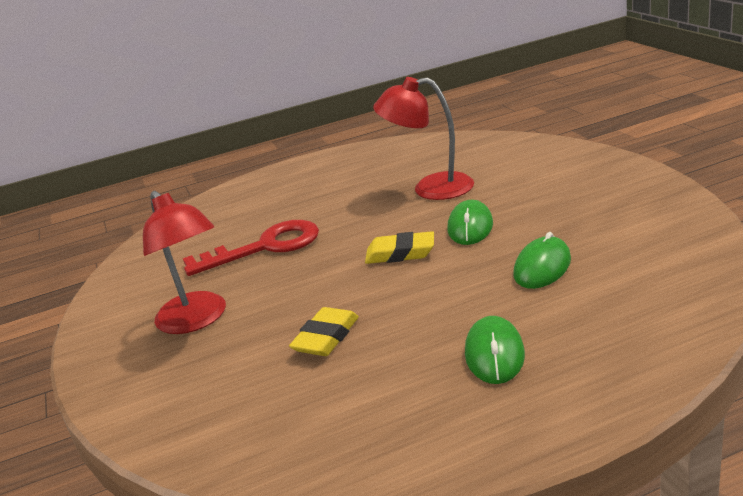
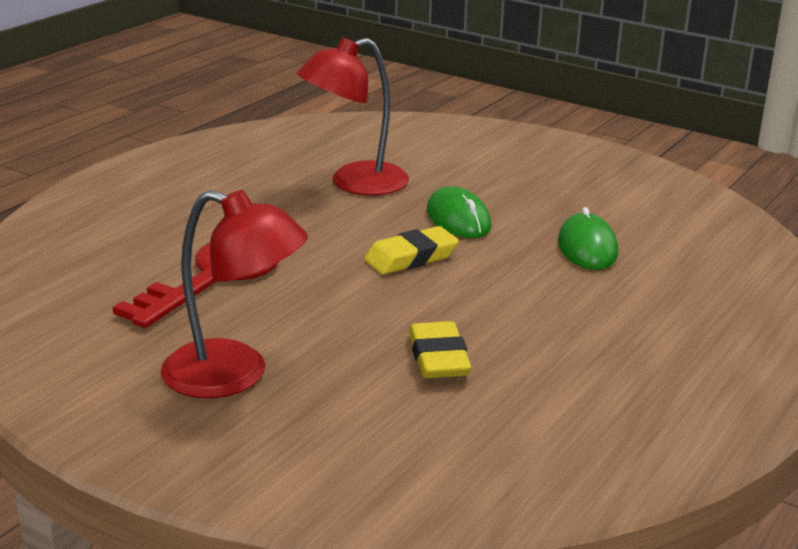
camera: 40 degrees left, 0 degrees up
green mouse [465,316,525,384] -> none

